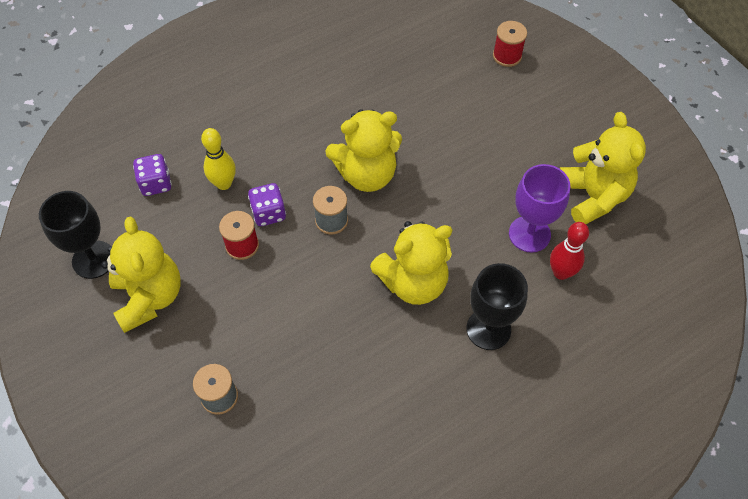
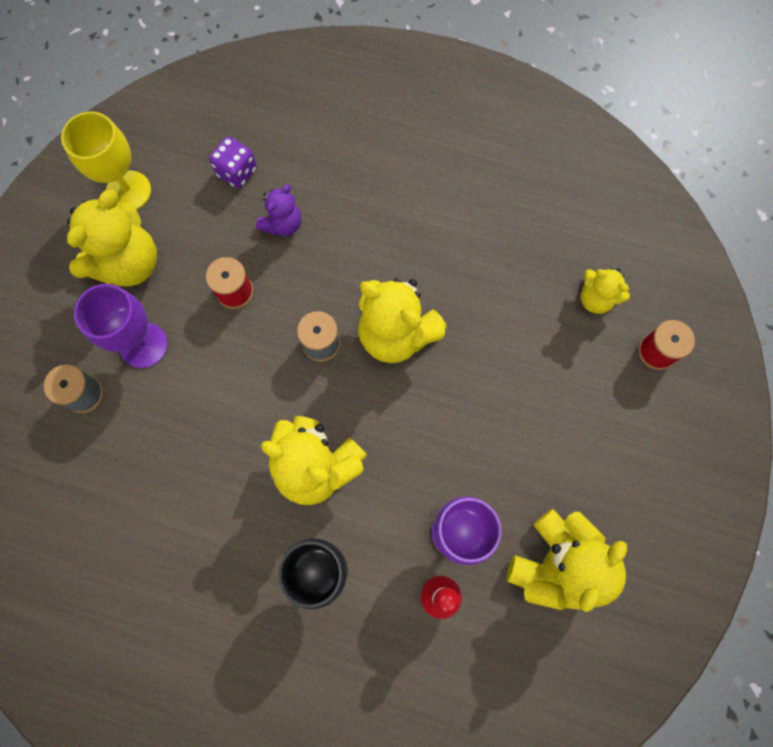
camera: 50 degrees right, 15 degrees up
black goblet [39,191,110,279] -> yellow goblet [61,112,151,210]
yellow bowling pin [201,128,236,190] -> purple teddy bear [256,184,301,236]
purple dice [248,183,286,226] -> none
none -> purple goblet [74,284,168,368]
none -> yellow teddy bear [581,268,630,314]

